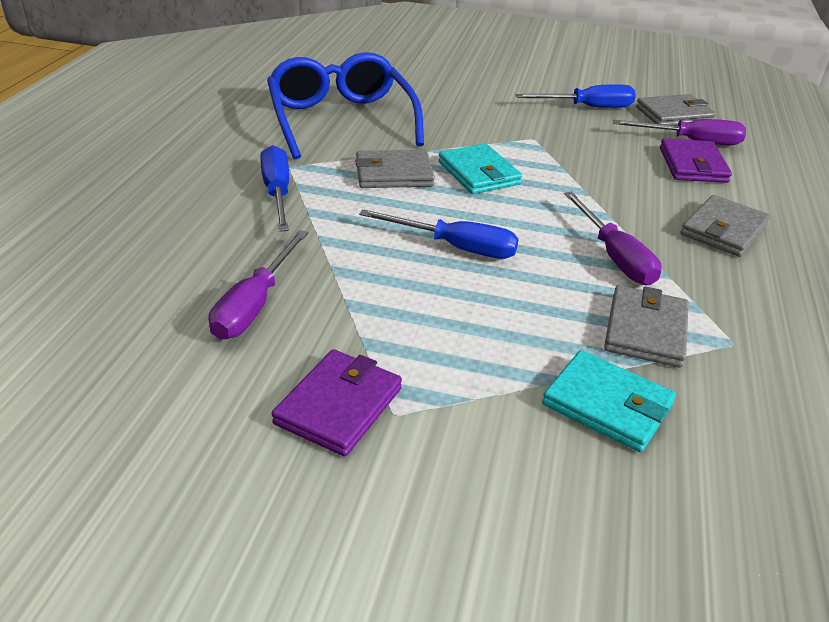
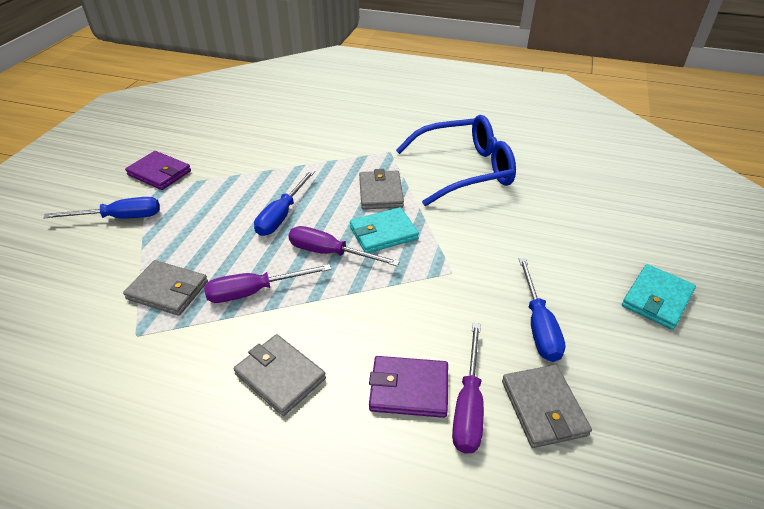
camera: 95 degrees right, 5 degrees up
purple screwdriver [209,230,308,339] -> purple screwdriver moved to [288,226,400,266]
blue screwdriver [260,145,289,232] -> blue screwdriver moved to [43,197,160,219]
turquoise wallet [542,350,676,452] -> turquoise wallet moved to [622,264,696,330]

